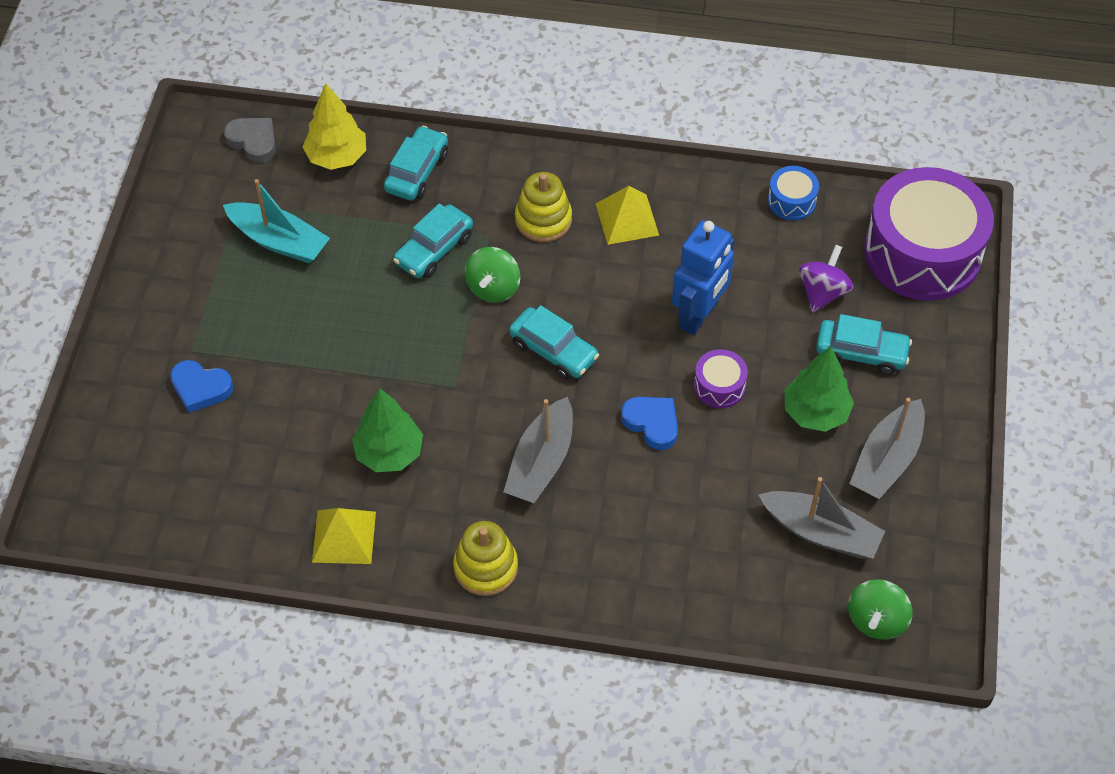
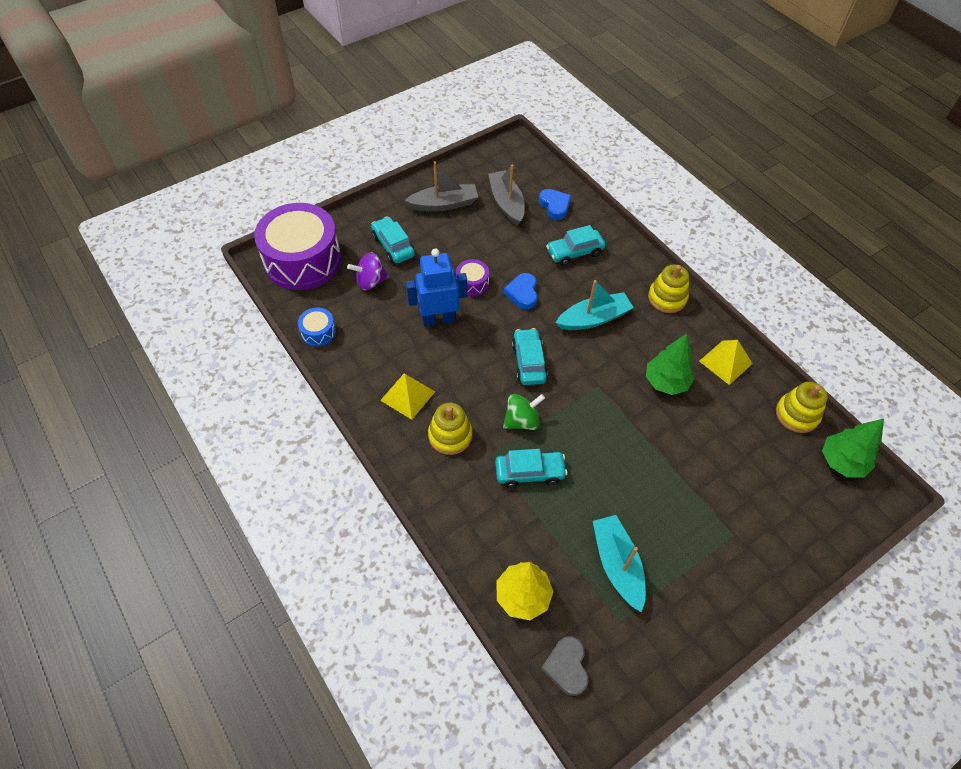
camera: 135 degrees left, 0 degrees up
blue heart [170,360,233,413] -> blue heart moved to [539,189,571,220]
turquoise car [384,126,448,200] -> turquoise car moved to [546,225,606,266]
grey boat [503,397,573,503] -> turquoise boat [556,280,634,330]
green tree [785,346,854,432] -> green tree moved to [822,419,884,477]
green spinning top [848,579,912,640] -> none
none -> yellow stacking toy [776,382,828,433]

